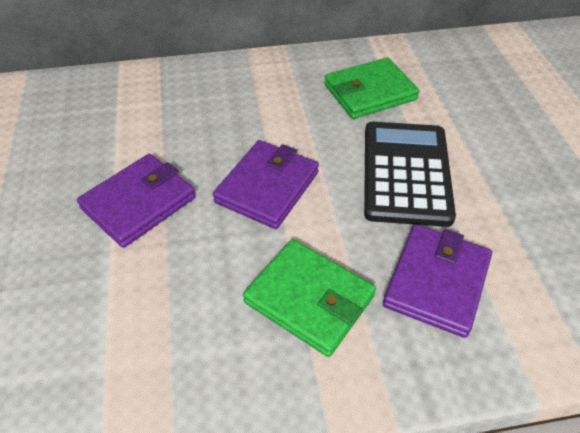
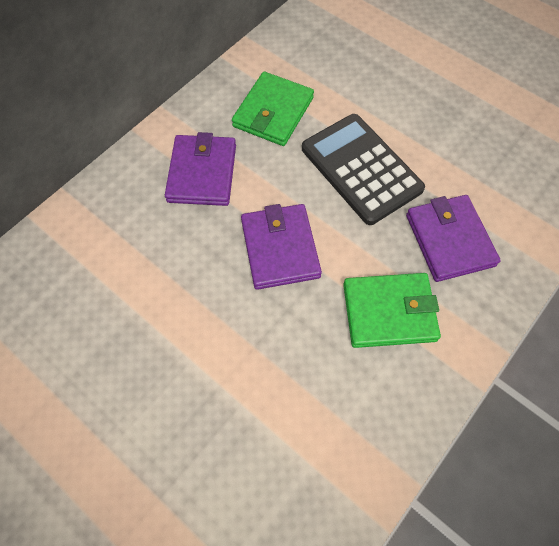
camera: 40 degrees left, 15 degrees up
purple wallet [77,154,196,248] -> purple wallet moved to [165,132,236,206]

